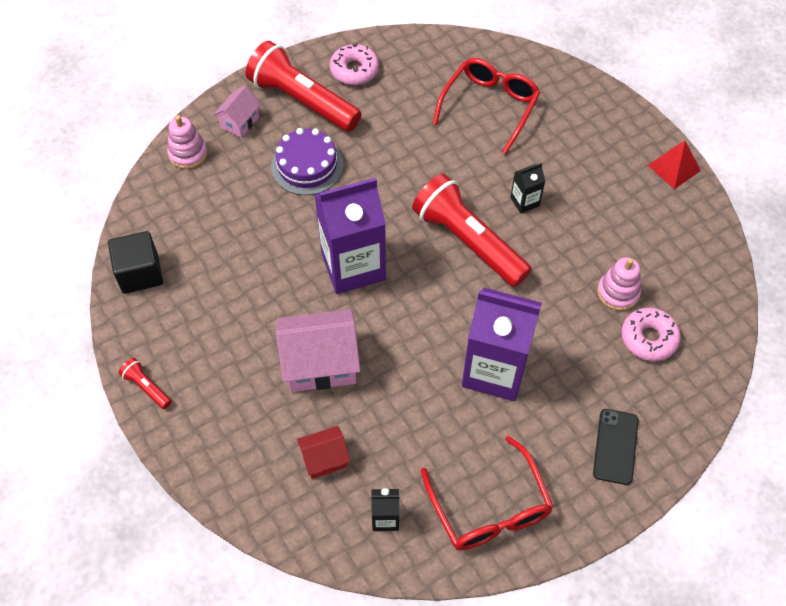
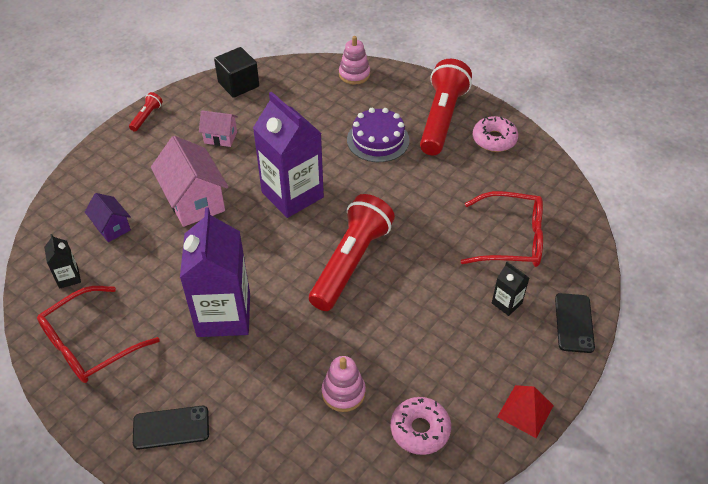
camera: 70 degrees right, 10 degrees down
pink house [213,86,261,138] -> pink house moved to [199,110,238,147]
red house [297,426,351,479] -> purple house [85,193,131,242]
black carton [510,163,545,214] -> black carton moved to [492,262,529,316]
pink donut [621,308,681,361] -> pink donut moved to [391,397,451,455]
none -> black phone [555,293,595,353]

